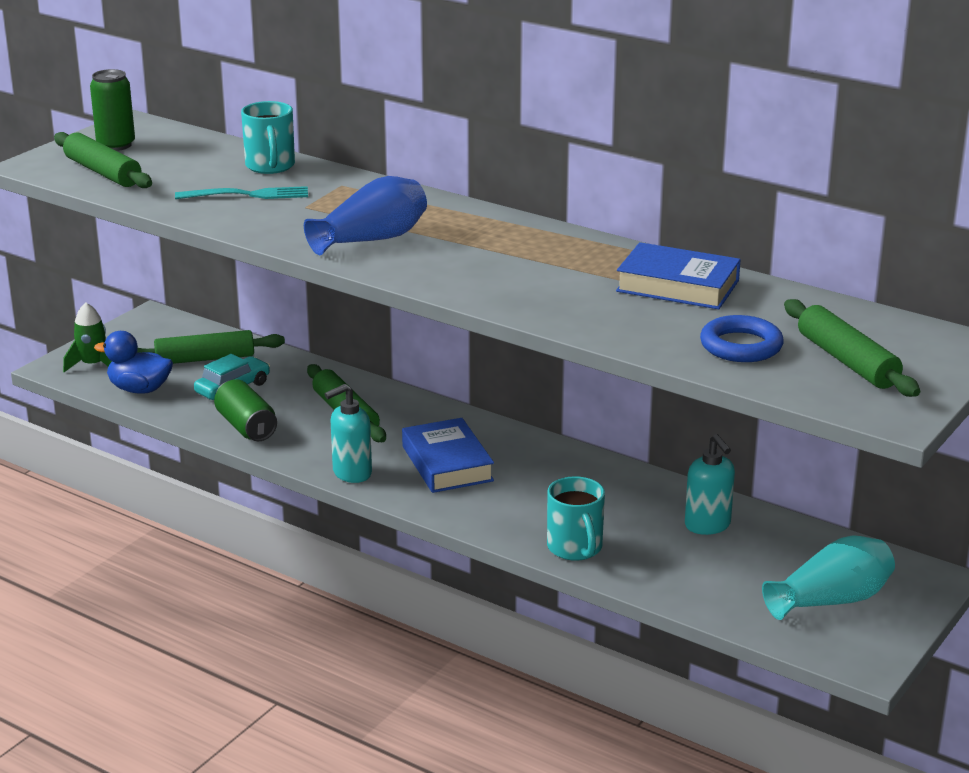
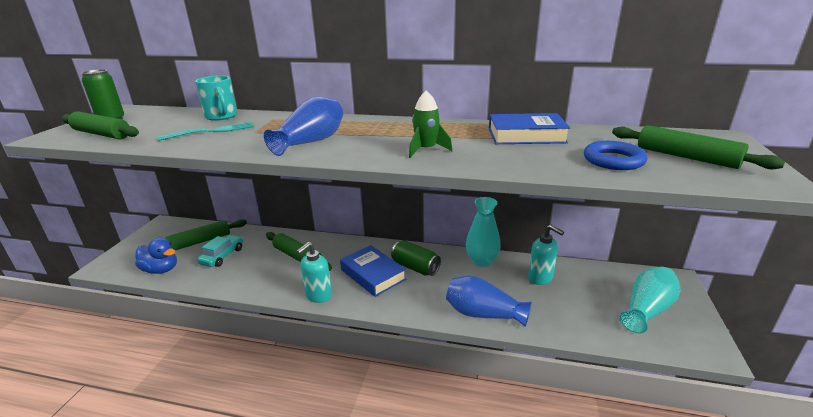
camera: 20 degrees left, 0 degrees up
green rocket [63,303,112,372] -> green rocket moved to [409,91,452,158]
blue duck [94,331,173,394] -> blue duck turned 150 degrees counterclockwise [135,238,177,274]
green can [214,379,277,441] -> green can moved to [391,240,441,276]
turquoise mug [547,476,605,561] -> blue vase [446,275,532,326]
none -> turquoise vase [466,197,501,267]

